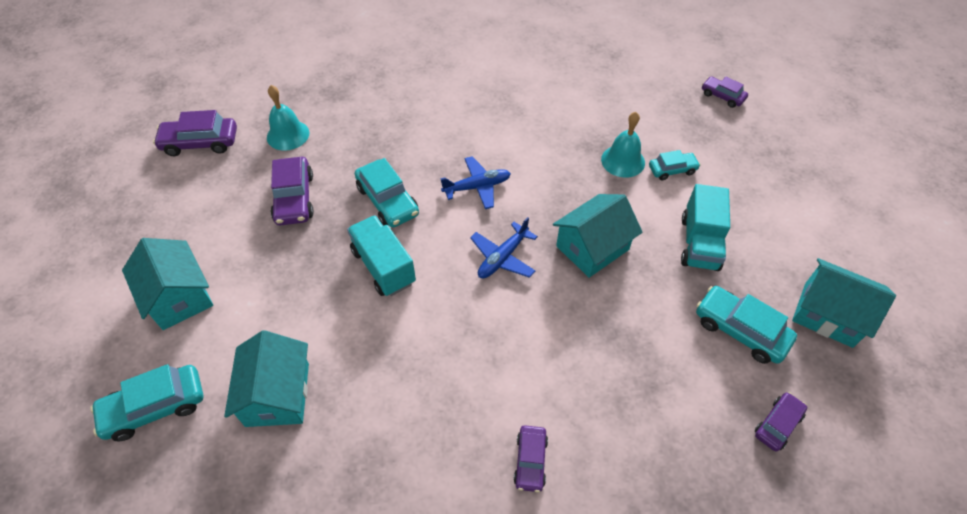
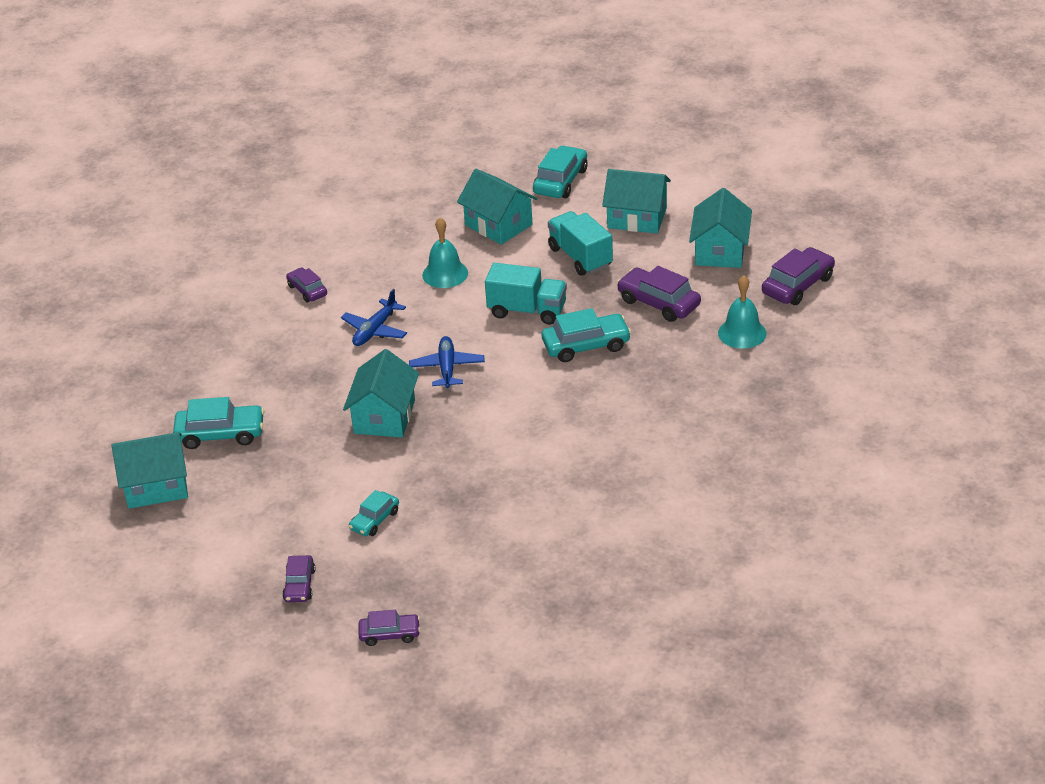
camera: 140 degrees right, 15 degrees down
turquoise car [355,158,419,228] -> turquoise car turned 150 degrees clockwise [542,308,631,362]
blue plane [440,156,511,209] -> blue plane moved to [341,289,407,346]
turquoise bell [601,112,645,178] -> turquoise bell moved to [422,218,468,288]
turquoise truck [681,184,730,271] -> turquoise truck moved to [548,211,613,276]
purple car [755,392,807,451] -> purple car moved to [282,555,315,602]
none -> turquoise house [689,188,752,268]

